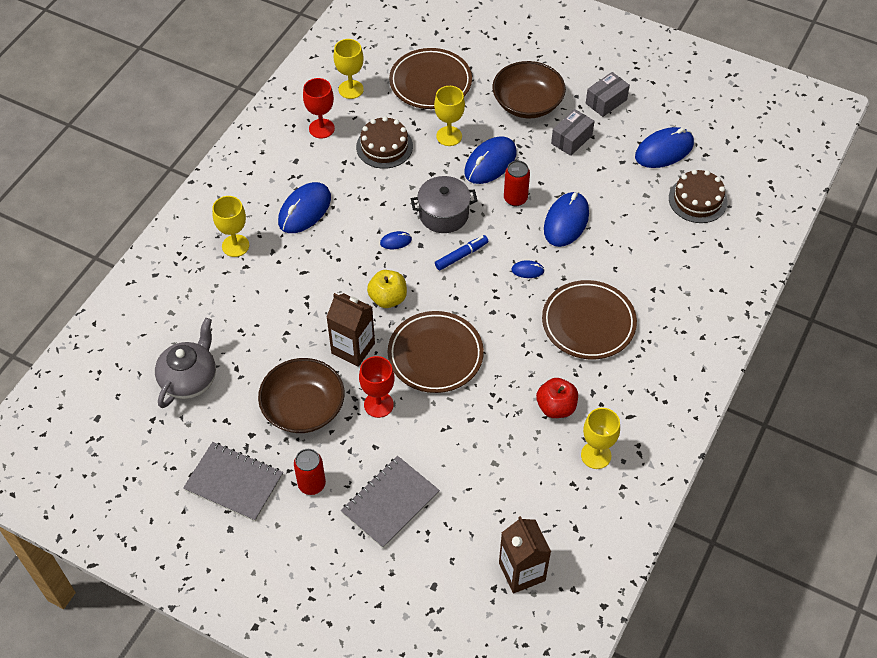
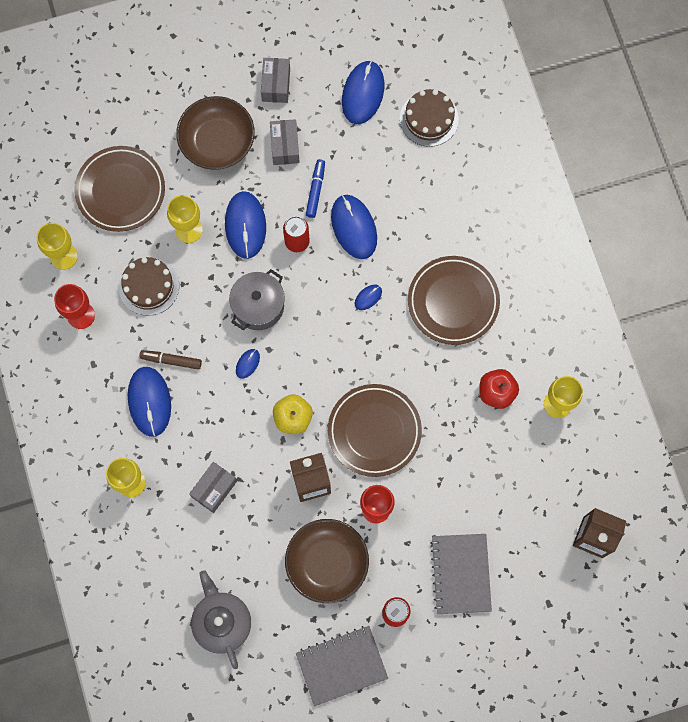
camera: 45 degrees left, 20 degrees up
blue marker [435,235,488,271] -> blue marker moved to [306,159,325,218]
none -> brown marker [139,350,202,370]
none -> grey box [189,462,237,513]

